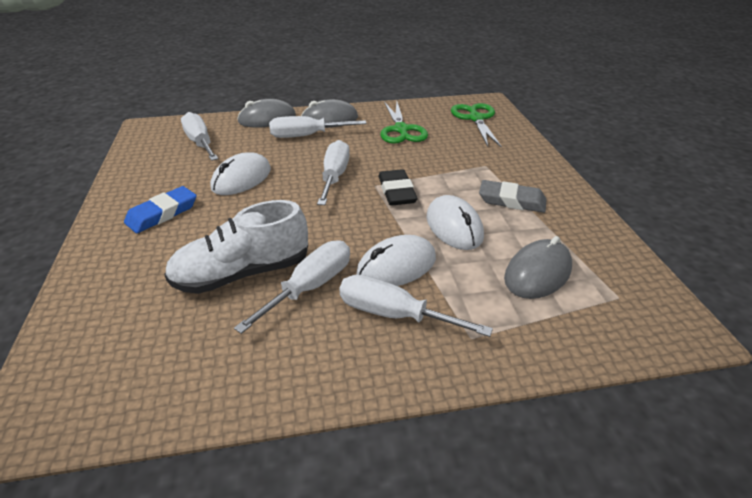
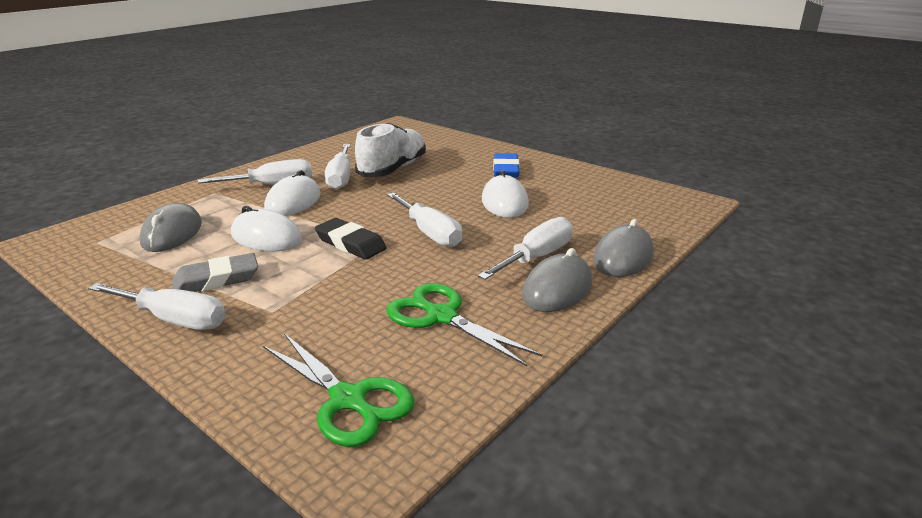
camera: 140 degrees right, 10 degrees down
white screwdriver [181,112,218,161] -> white screwdriver moved to [88,283,226,330]

